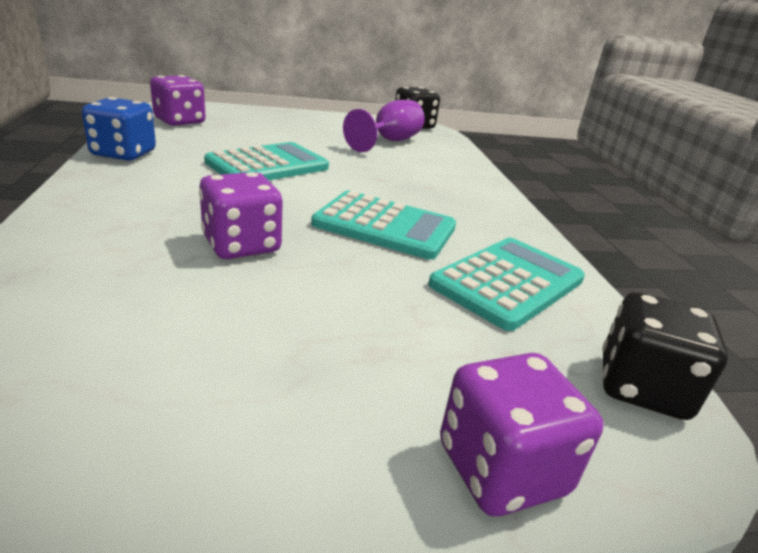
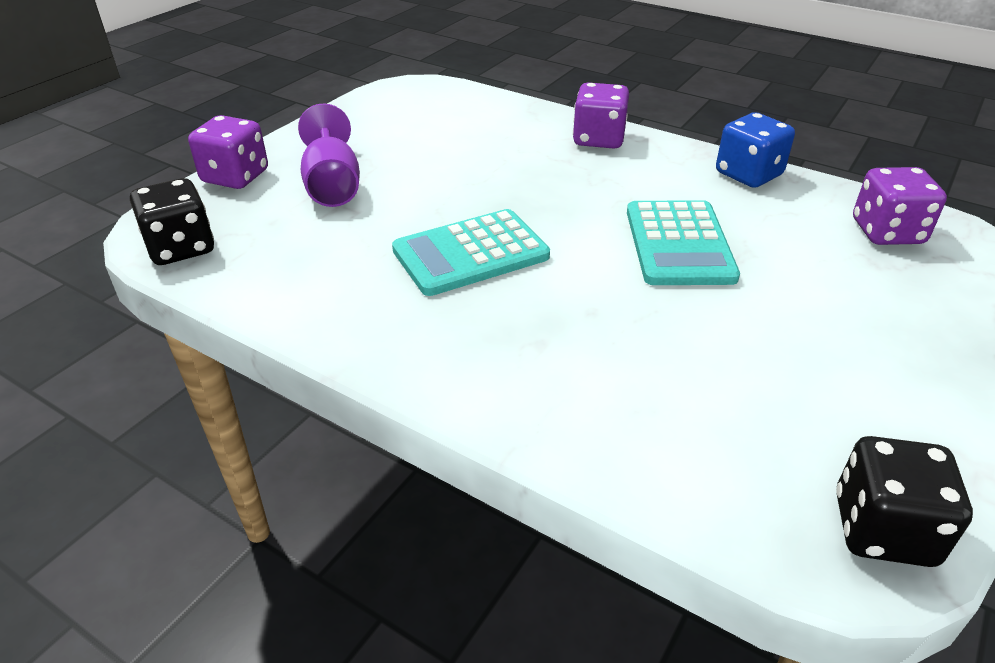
camera: 135 degrees right, 10 degrees up
purple dice [199,172,283,259] -> purple dice moved to [573,82,629,149]
purple goblet [343,100,425,152] -> purple goblet moved to [298,103,360,207]
turquoise calculator [428,238,585,331] -> none

